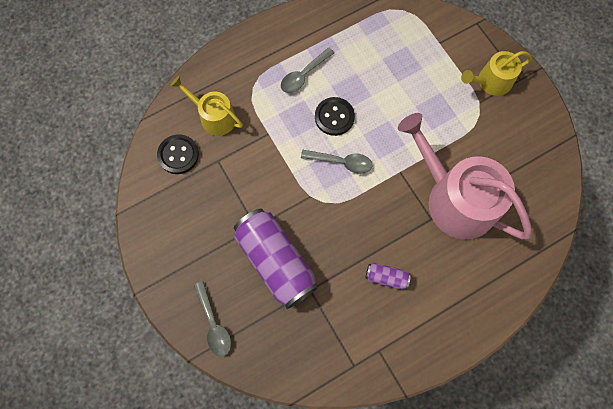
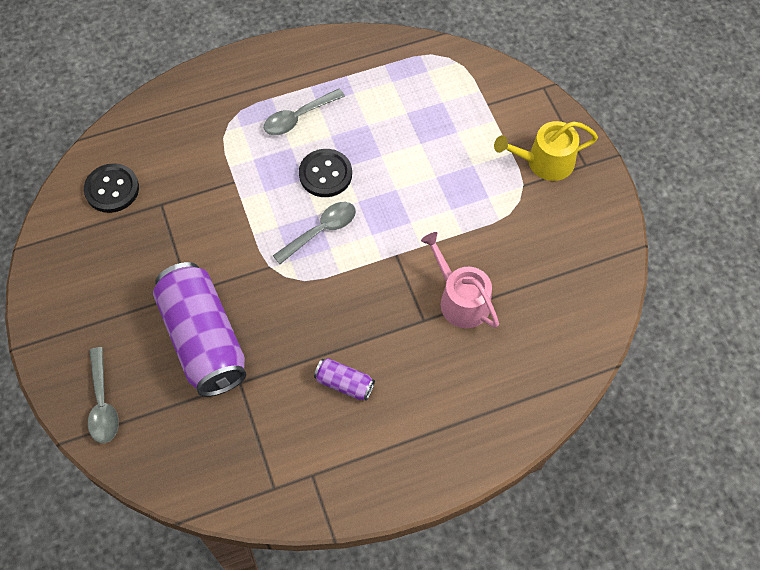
camera: 10 degrees right, 10 degrees down
yellow watering can [170,76,243,136] -> none
grey spoon [301,150,372,174] -> grey spoon turned 60 degrees counterclockwise [273,202,356,264]
pink watering can [398,113,532,240] -> pink watering can [421,232,499,328], size x0.53

